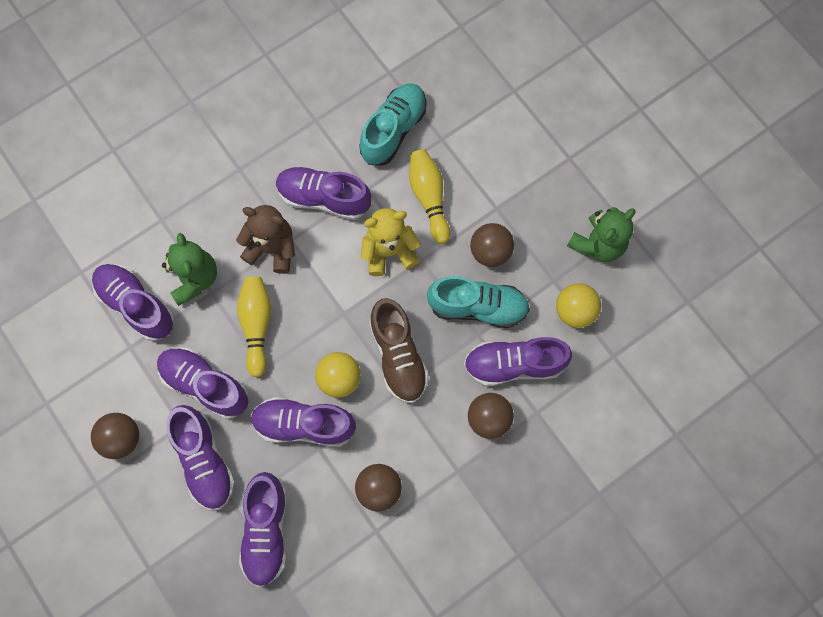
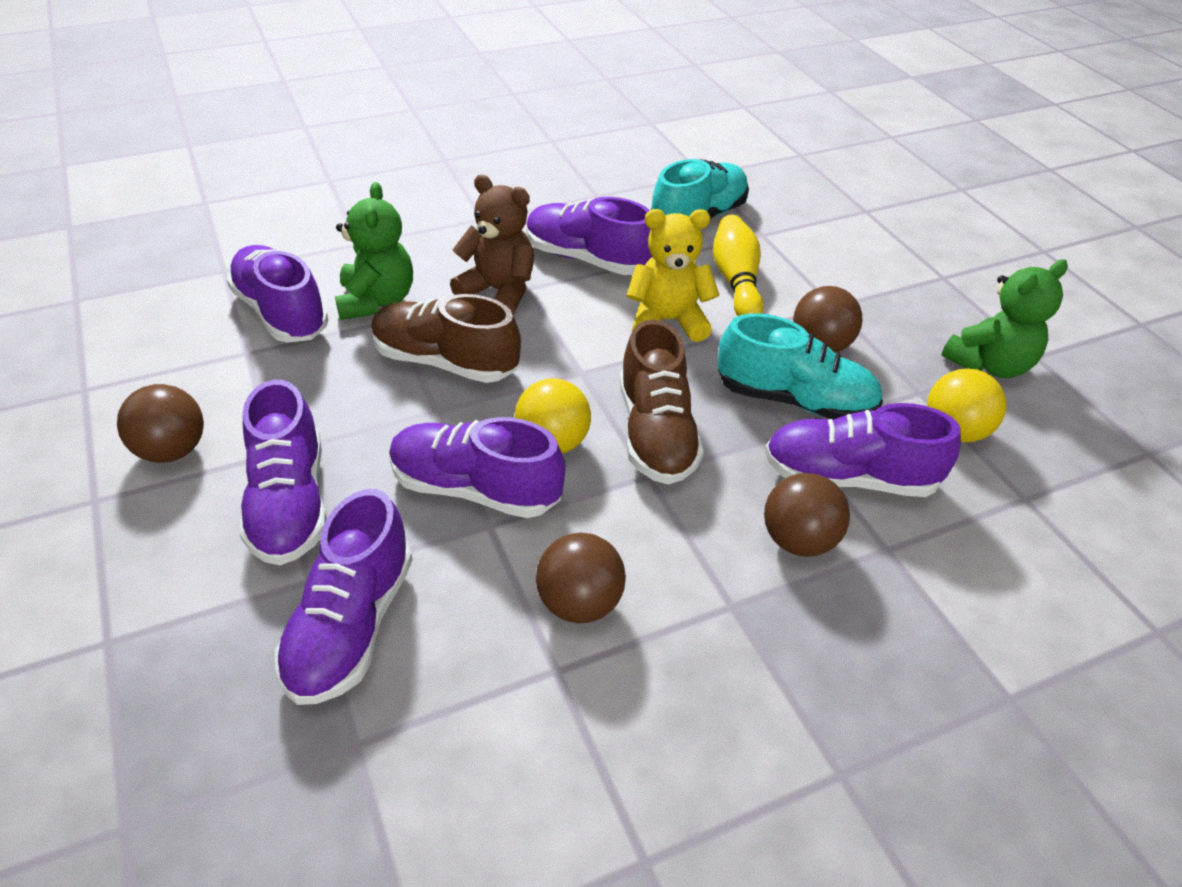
camera: 10 degrees right, 30 degrees down
purple shoe [157,347,248,419] -> none
yellow bowling pin [237,276,271,377] -> brown shoe [371,294,521,383]

